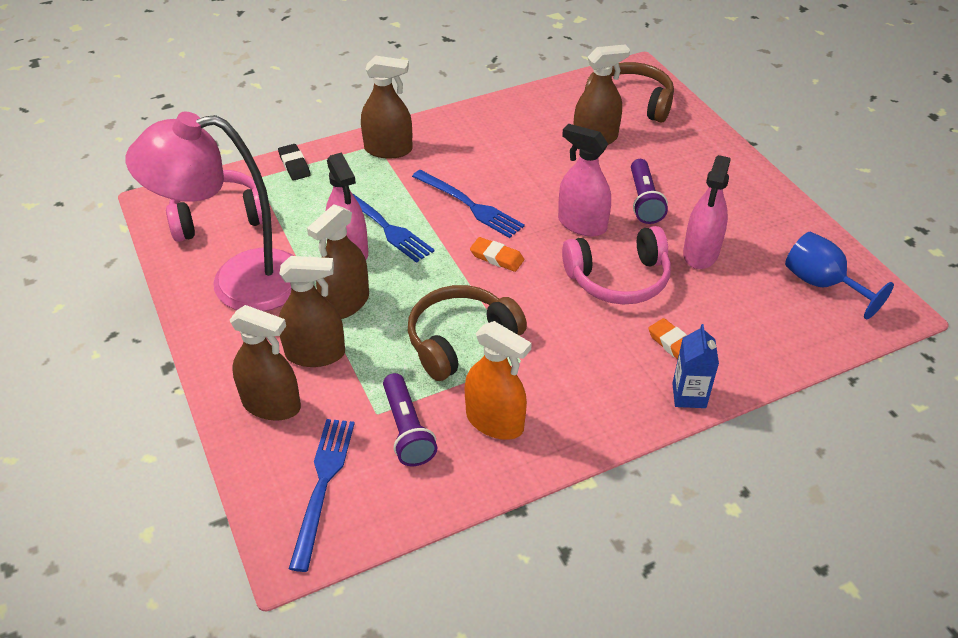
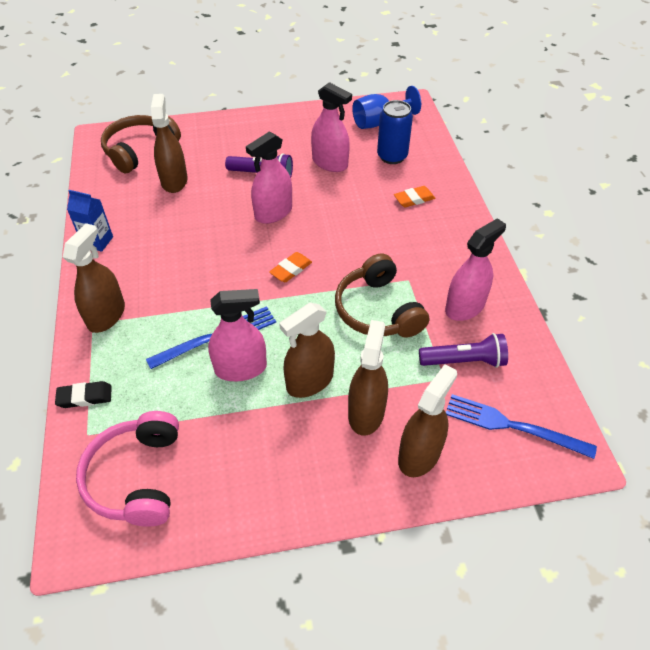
camera: 75 degrees left, 5 degrees up
pink lamp [126,112,294,311] -> none
brown spray bottle [307,204,369,319] -> brown spray bottle turned 90 degrees clockwise [279,302,335,398]
blue fork [412,170,525,238] -> none
orange spray bottle [465,321,532,440] -> pink spray bottle [445,218,506,321]
pink headphones [562,226,671,305] -> none
blue carton [672,324,719,408] -> blue carton moved to [67,190,113,252]
none -> blue can [377,100,413,164]

